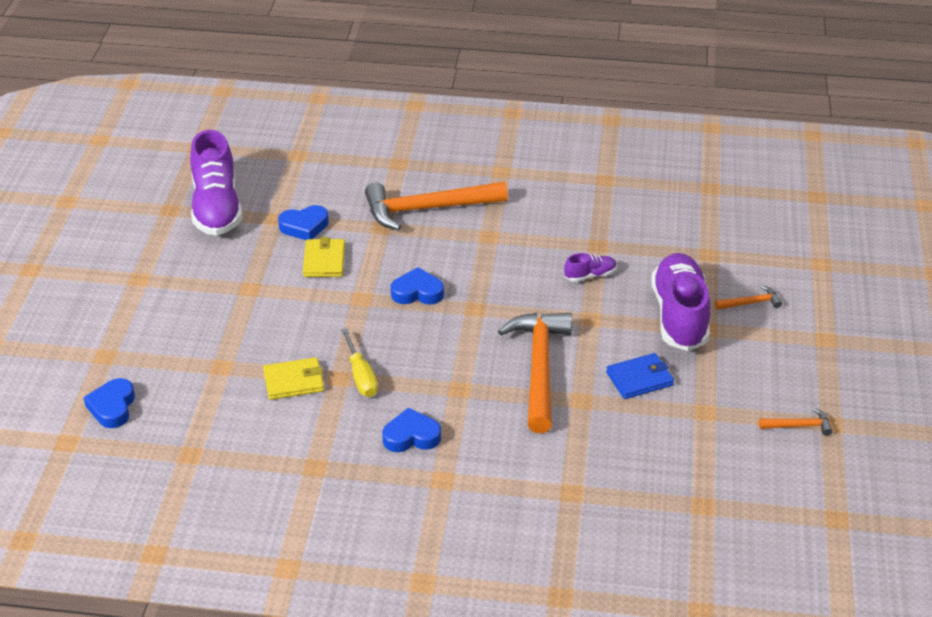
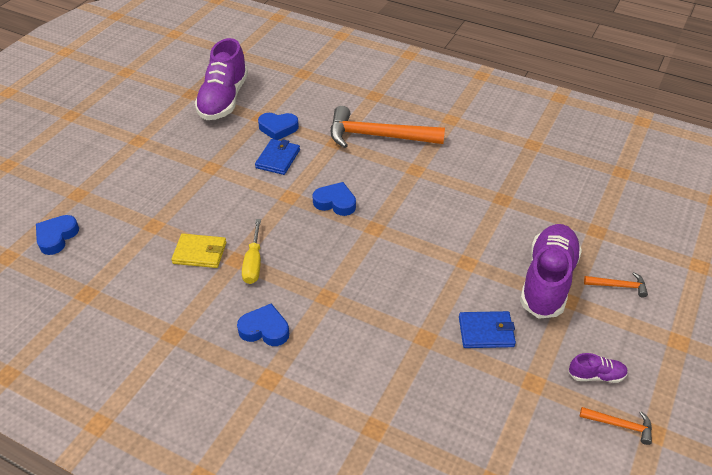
camera: 20 degrees right, 5 degrees up
yellow wallet [303,237,345,277] -> blue wallet [255,139,300,175]
orange hammer [498,313,572,433] -> none
purple shoe [564,253,617,282] -> purple shoe moved to [568,353,628,383]

